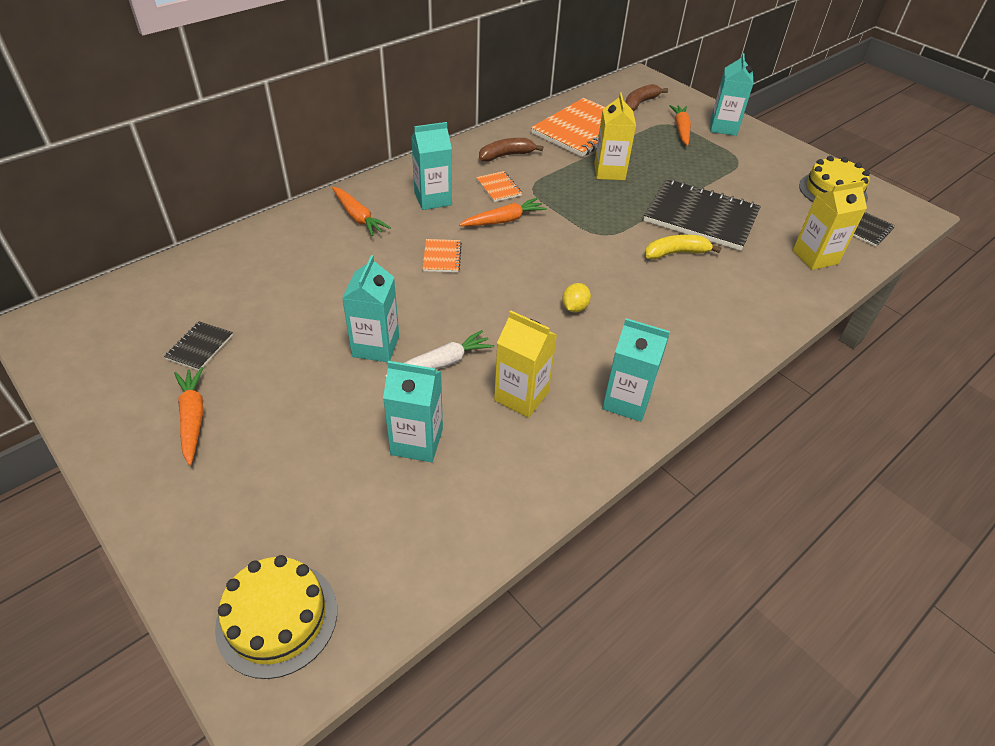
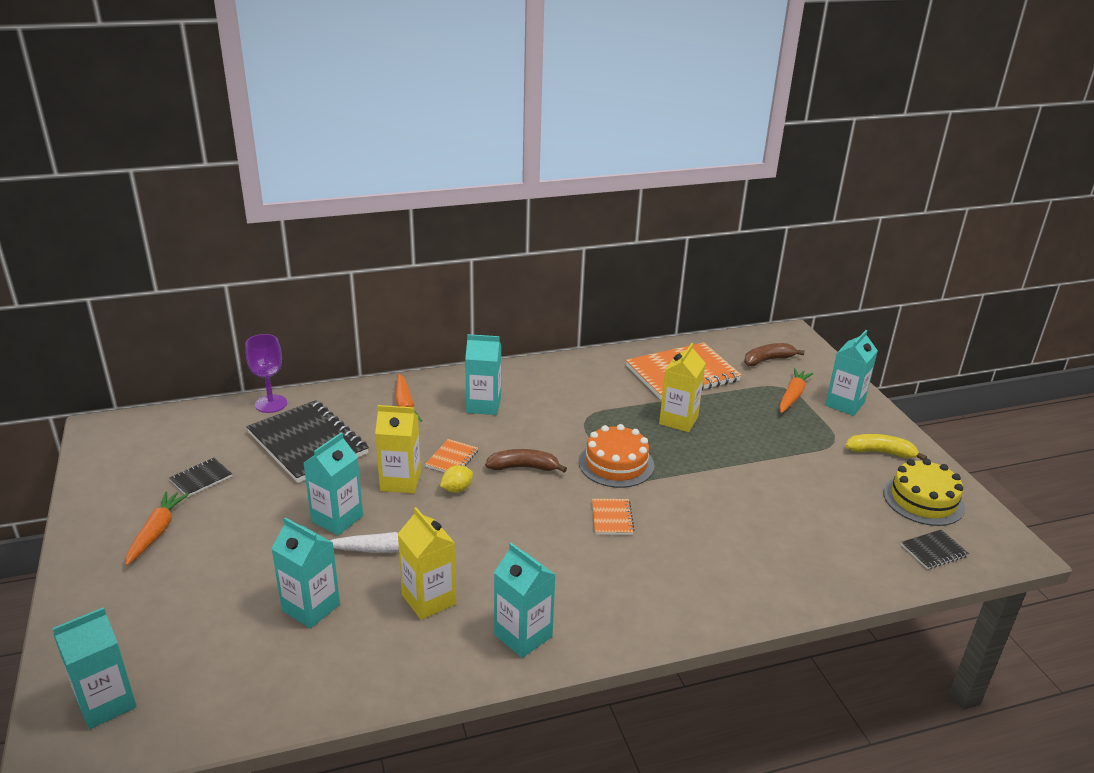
camera: 25 degrees right, 15 degrees down
yellow cake [215,555,337,679] -> turquoise carton [52,607,137,729]
orange carrot [459,198,547,226] -> none
orange notebook [476,171,522,202] -> orange notebook moved to [592,499,634,535]
brown banana [479,138,543,162] -> brown banana moved to [485,449,567,472]
yellow lemon [562,283,591,312] -> yellow lemon moved to [440,465,473,493]
black notebook [643,179,761,251] -> black notebook moved to [246,400,369,483]
yellow banana [645,235,722,260] -> yellow banana moved to [846,434,927,460]
yellow carton [793,180,867,270] -> yellow carton moved to [375,405,421,493]
none -> purple goblet [246,334,287,413]
none -> orange cake [579,424,654,488]

